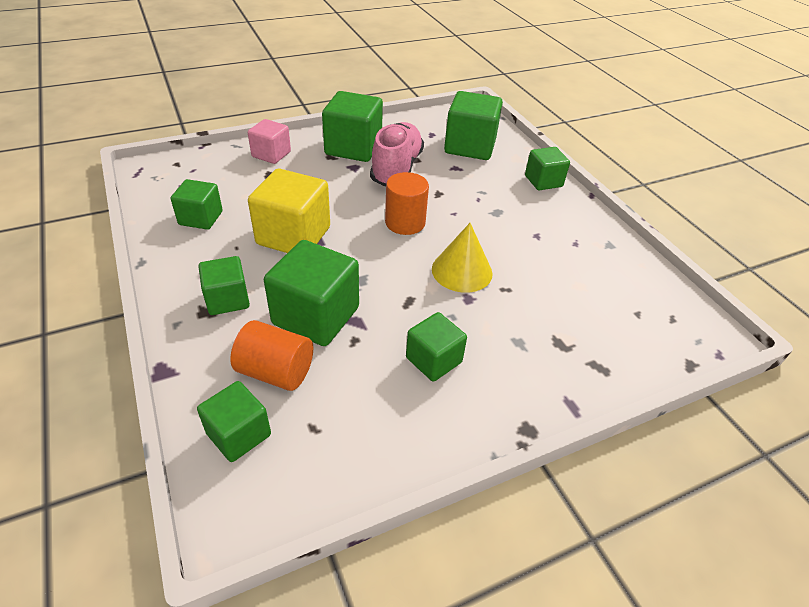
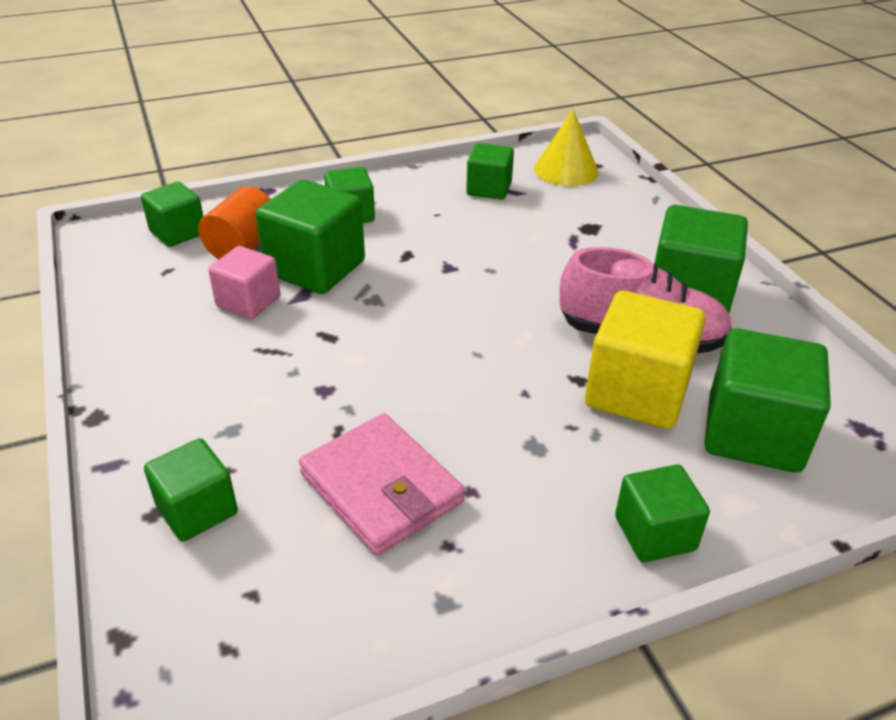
camera: 95 degrees right, 5 degrees down
pink cube [248,119,291,164] -> pink cube moved to [208,246,280,319]
yellow cube [248,169,330,253] -> yellow cube moved to [585,291,706,429]
orange cylinder [385,172,429,235] -> none
green cube [406,312,467,382] -> green cube moved to [144,438,238,542]
yellow cone [432,223,493,293] -> yellow cone moved to [534,110,599,186]
none -> pink wallet [299,413,465,556]

